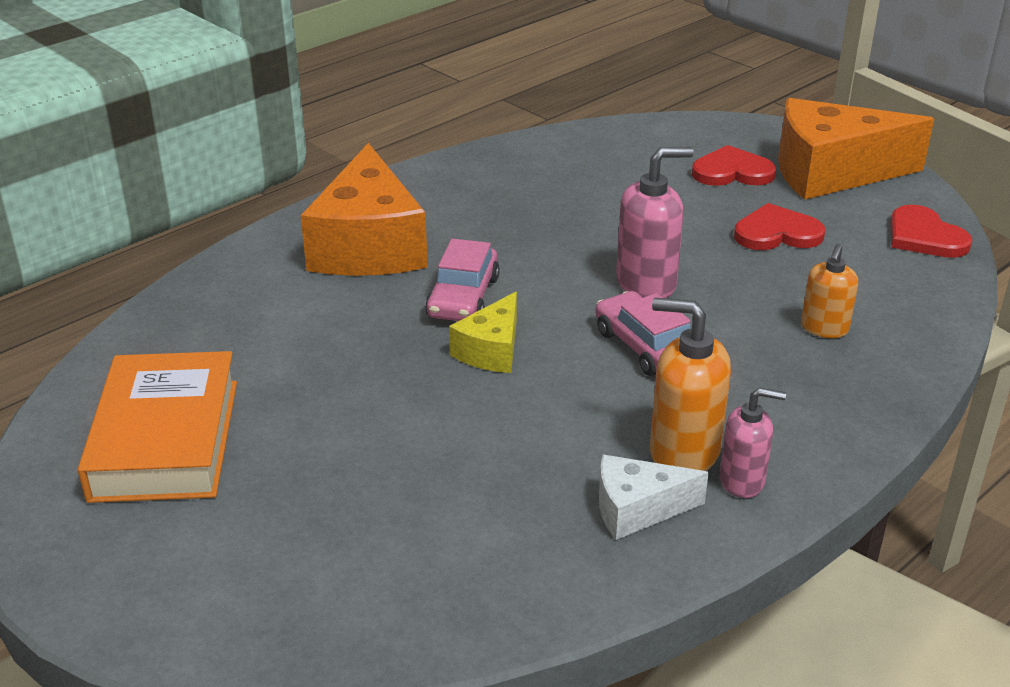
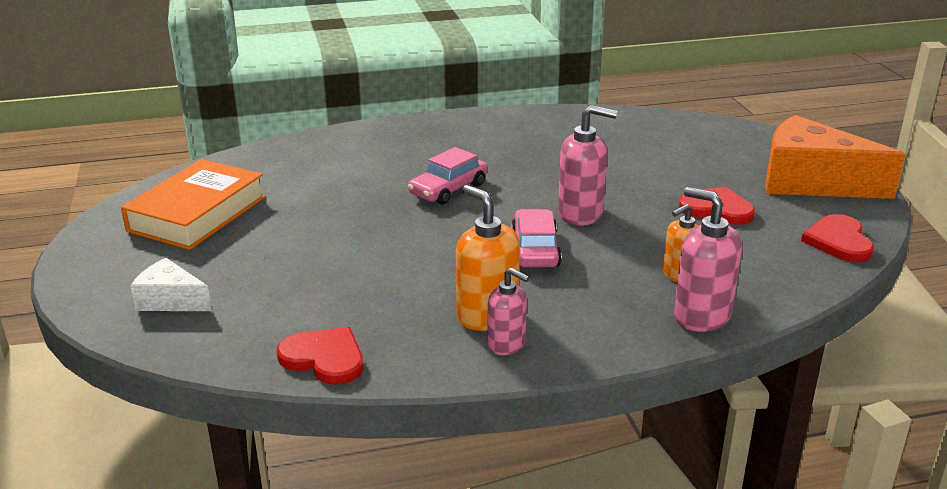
camera: 30 degrees right, 5 degrees down
orange cheese [300,143,428,276] -> none
yellow cheese [449,292,517,373] -> none
white cheese [599,455,709,540] -> white cheese moved to [130,258,212,311]
red heart [692,145,776,186] -> red heart moved to [277,327,363,385]
none -> pink soap dispenser [674,187,742,332]

